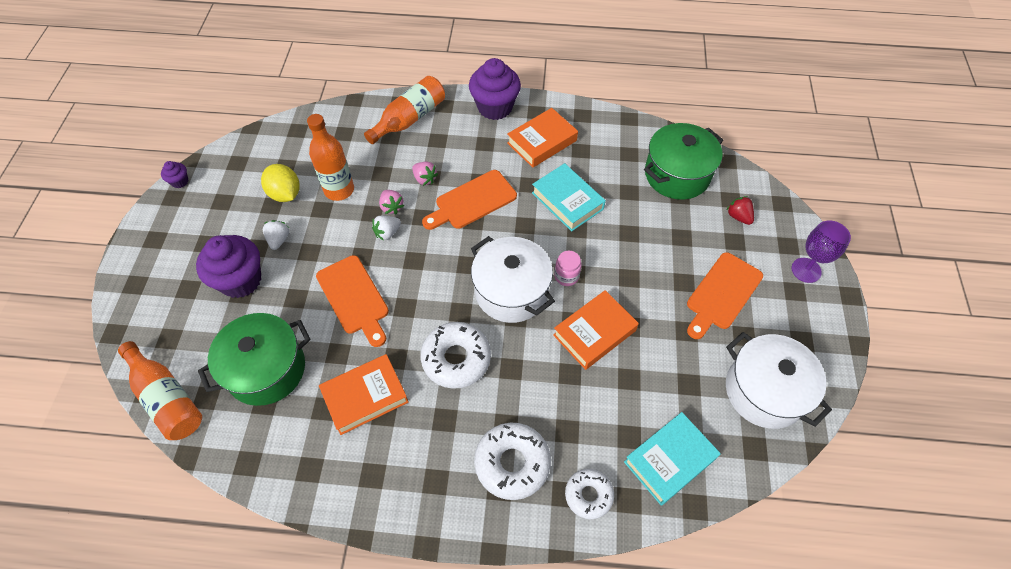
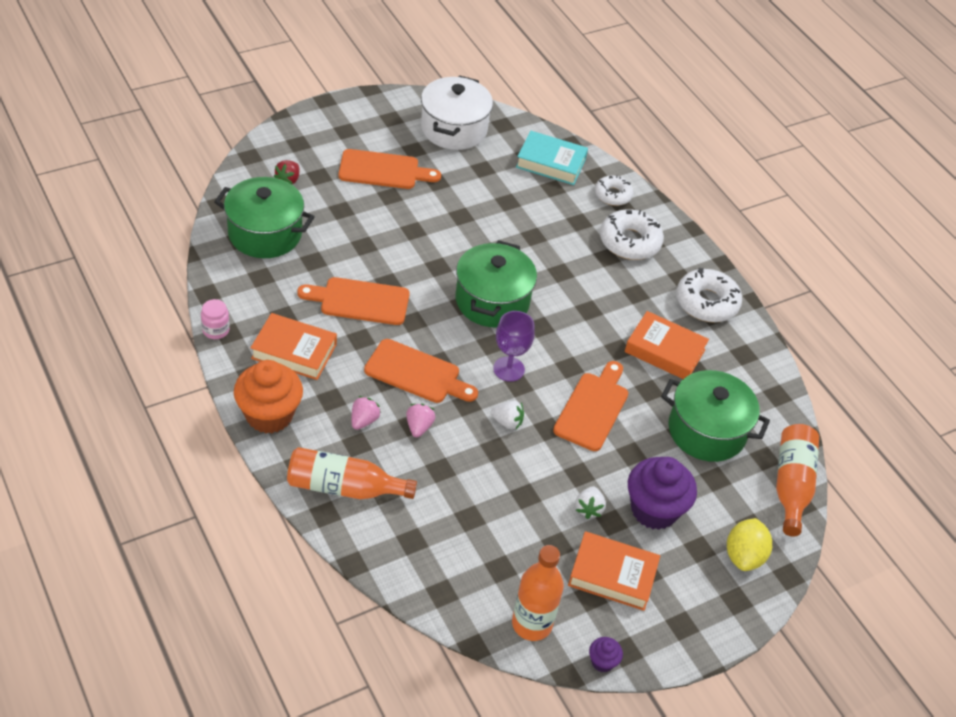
camera: 130 degrees left, 10 degrees down
yellow lemon [261,164,300,202] -> yellow lemon moved to [727,518,772,571]
white strawberry [263,220,289,250] -> white strawberry turned 45 degrees counterclockwise [576,486,606,519]
orange bottle [307,114,354,201] -> orange bottle moved to [512,545,564,641]
pink strawberry [379,190,404,214] -> pink strawberry moved to [351,396,381,430]
white donut [420,322,491,389] -> white donut moved to [676,268,742,322]
purple cupcake [469,58,521,120] -> orange cupcake [234,360,303,433]
white pot [471,236,555,323] -> green pot [456,240,537,328]
turquoise book [532,163,606,231] -> orange cutting board [297,277,410,325]
orange book [553,290,639,370] -> orange book moved to [568,531,660,611]
pink jar [555,251,582,286] -> pink jar moved to [201,299,230,339]
purple goblet [792,221,851,283] -> purple goblet moved to [493,311,535,382]

